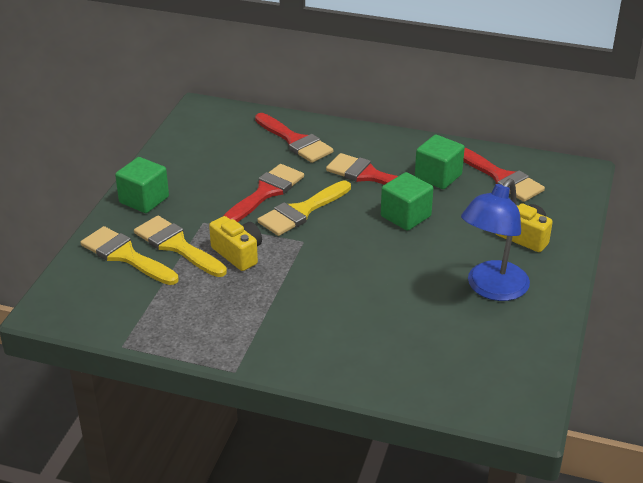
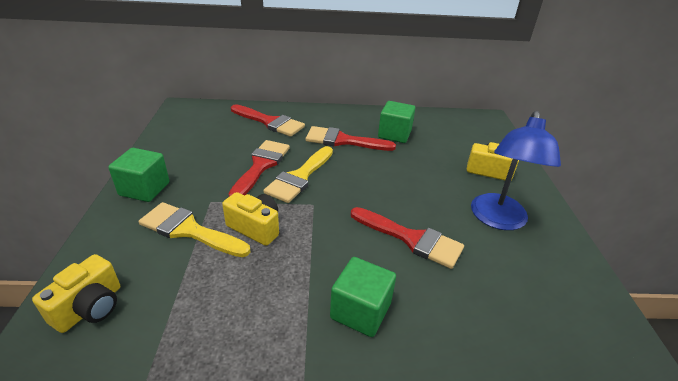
camera: 20 degrees left, 0 degrees up
yellow brush [80,226,179,285] -> none
green cube [381,172,433,231] -> green cube moved to [330,257,396,337]
red brush [463,148,545,202] -> red brush moved to [351,207,464,269]
none -> yellow camera [32,254,120,333]

